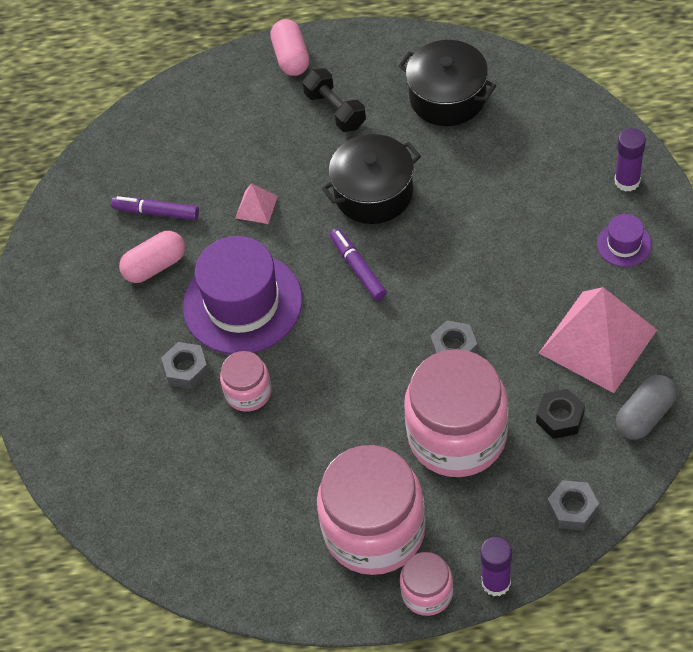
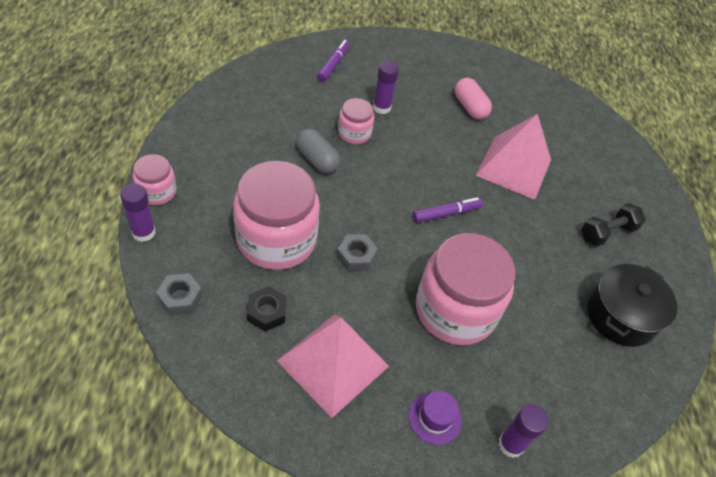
camera: 85 degrees right, 5 degrees down
purple marker [111,196,199,220] -> purple marker moved to [317,40,350,82]
grey nut [161,342,209,389] -> purple glue stick [373,61,399,114]
purple hat [183,236,302,354] -> none
pink pyramid [235,183,278,224] -> pink pyramid [475,114,551,200], size x2.32
pink capsule [270,19,309,76] -> none
pink jar [317,445,426,575] -> pink jar moved to [416,233,515,345]
black pot [322,134,421,224] -> none
grey capsule [616,375,677,439] -> grey capsule moved to [296,129,340,173]

